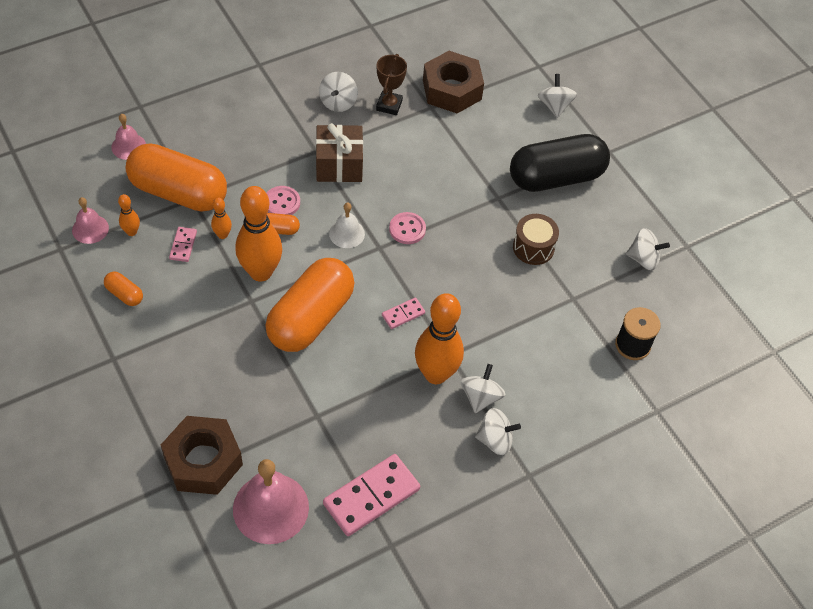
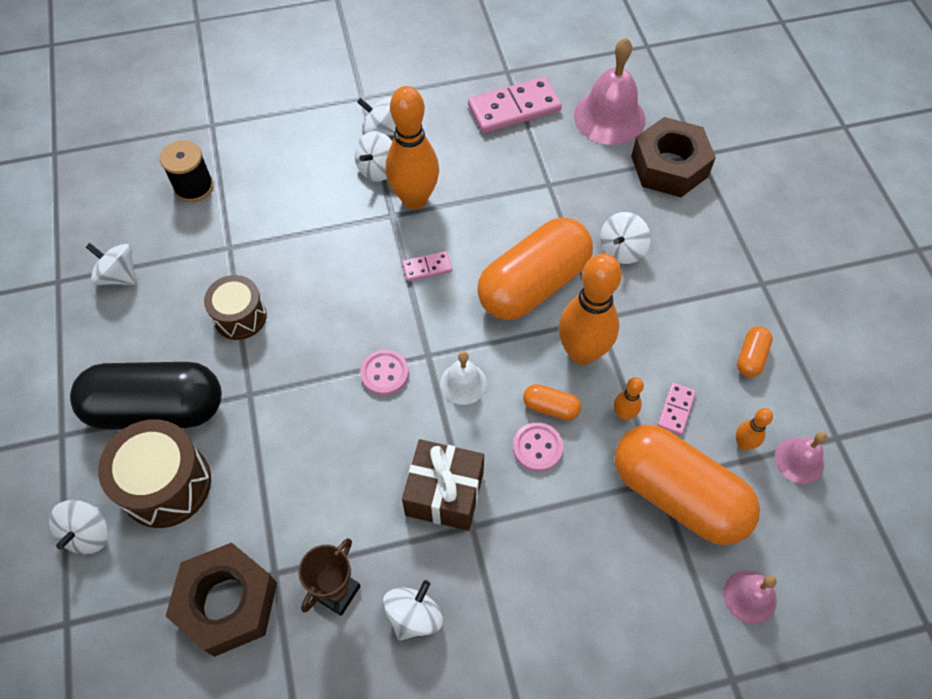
camera: 160 degrees left, 5 degrees up
orange capsule [104,272,143,306] -> orange capsule turned 60 degrees clockwise [737,326,773,377]
none -> brown drum [98,419,211,528]
none -> white spinning top [600,212,651,264]

